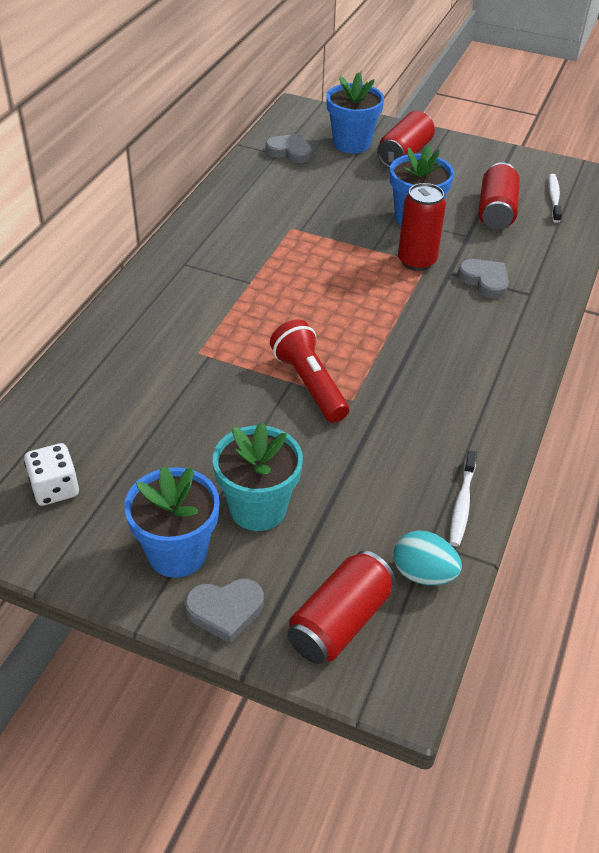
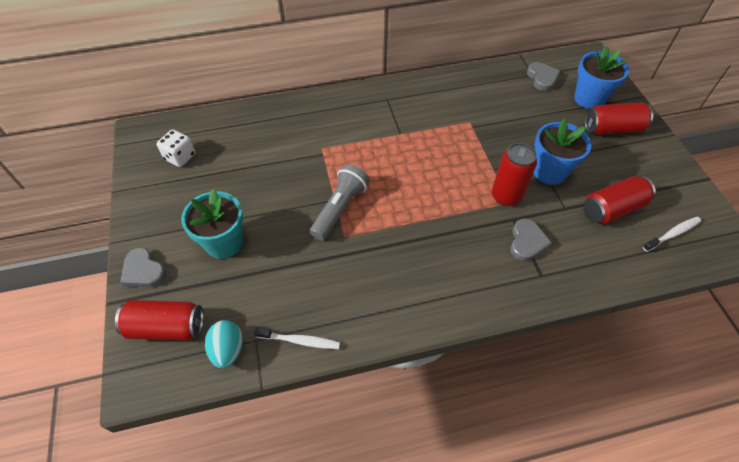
camera: 55 degrees right, 10 degrees up
blue flower pot [124,466,219,578] -> none
red flashlight [270,320,349,423] -> grey flashlight [310,164,370,241]
white toothbrush [449,451,477,546] -> white toothbrush turned 150 degrees counterclockwise [254,328,340,349]

